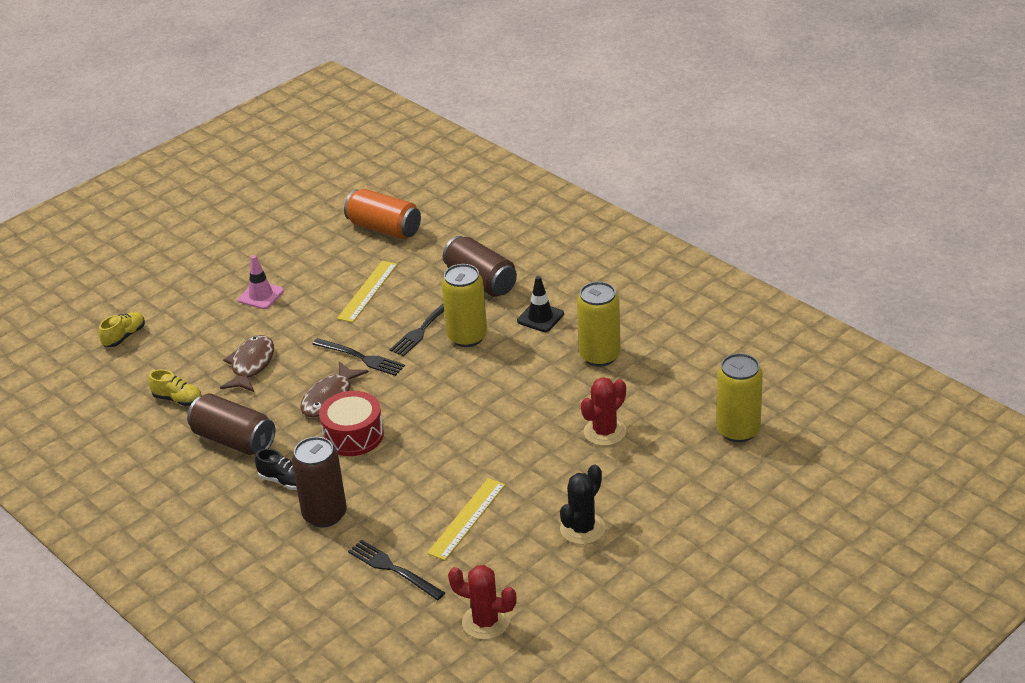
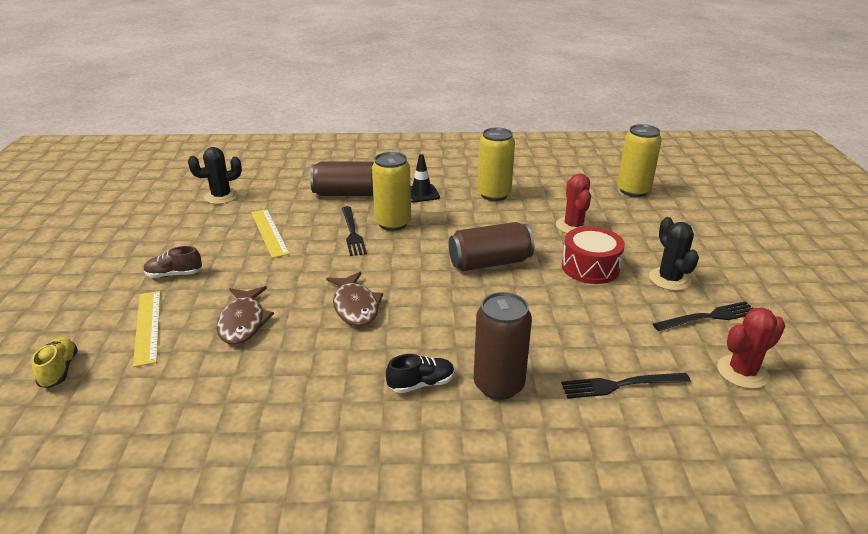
camera: 50 degrees left, 5 degrees down
yellow shoe [148,369,201,406] -> none
brown can [187,393,275,455] -> brown can moved to [449,222,534,271]
brown fish [220,335,274,392] -> brown fish turned 150 degrees counterclockwise [216,286,274,345]
pink traffic cone [238,255,284,309] -> brown shoe [144,246,202,278]
black fork [312,338,405,376] -> black fork moved to [653,301,753,331]
red drum [319,391,384,456] -> red drum moved to [562,226,625,284]
orange can [344,189,421,239] -> black cactus [188,147,242,204]
yellow ruler [427,478,505,560] -> yellow ruler moved to [133,291,161,367]

